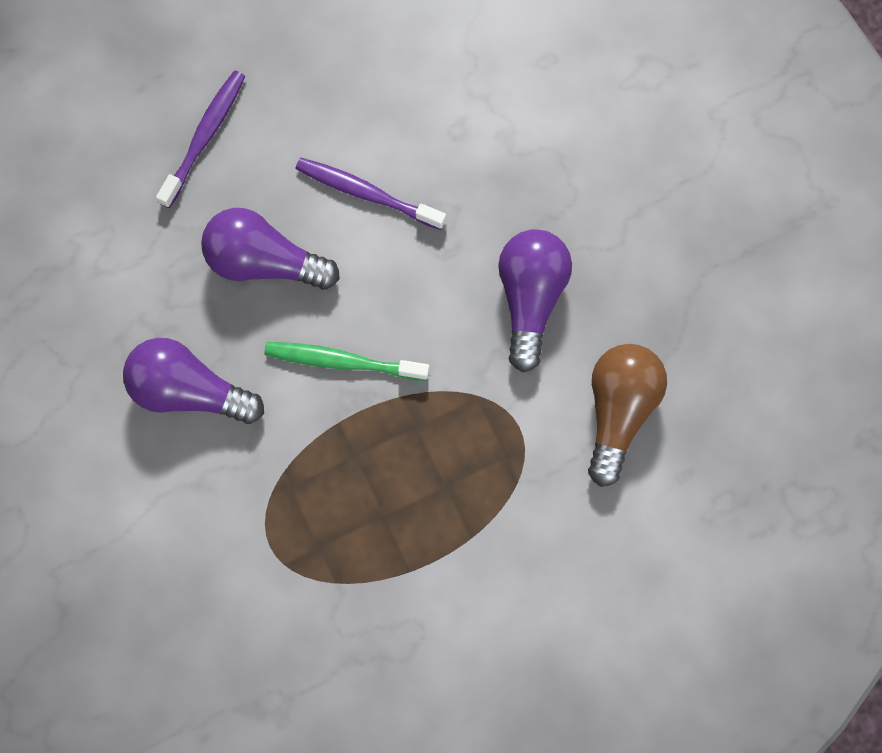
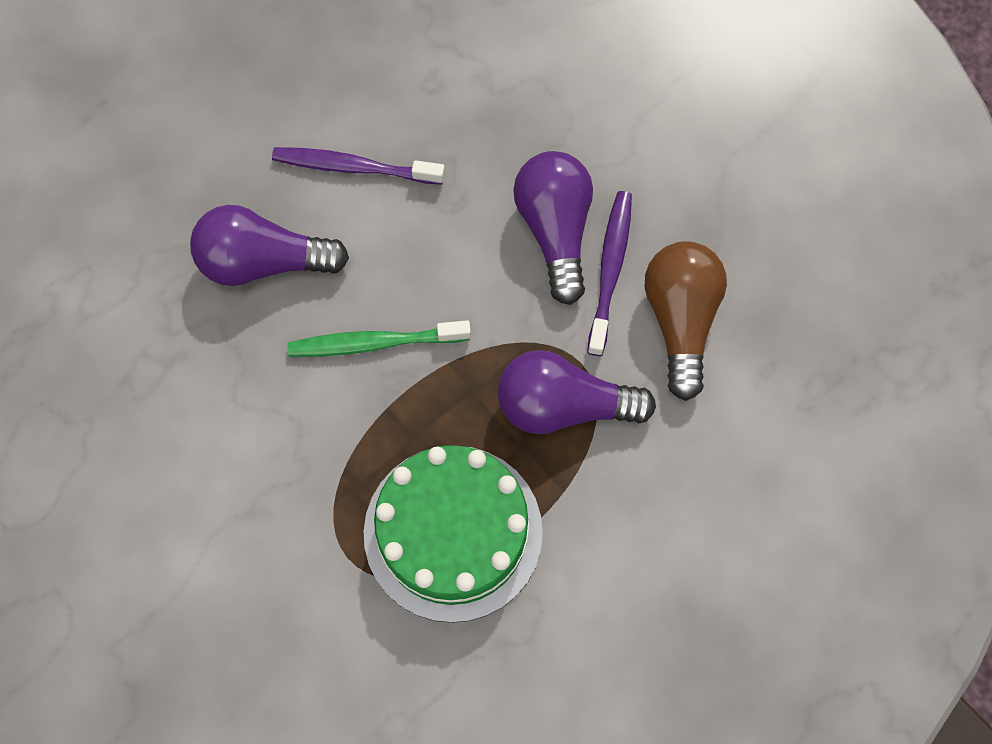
camera: 15 degrees left, 5 degrees down
purple light bulb [123,338,264,424] -> purple light bulb moved to [497,350,656,434]
purple toothbrush [156,70,245,208] -> purple toothbrush moved to [587,191,632,356]
none -> green cake [364,445,543,623]

